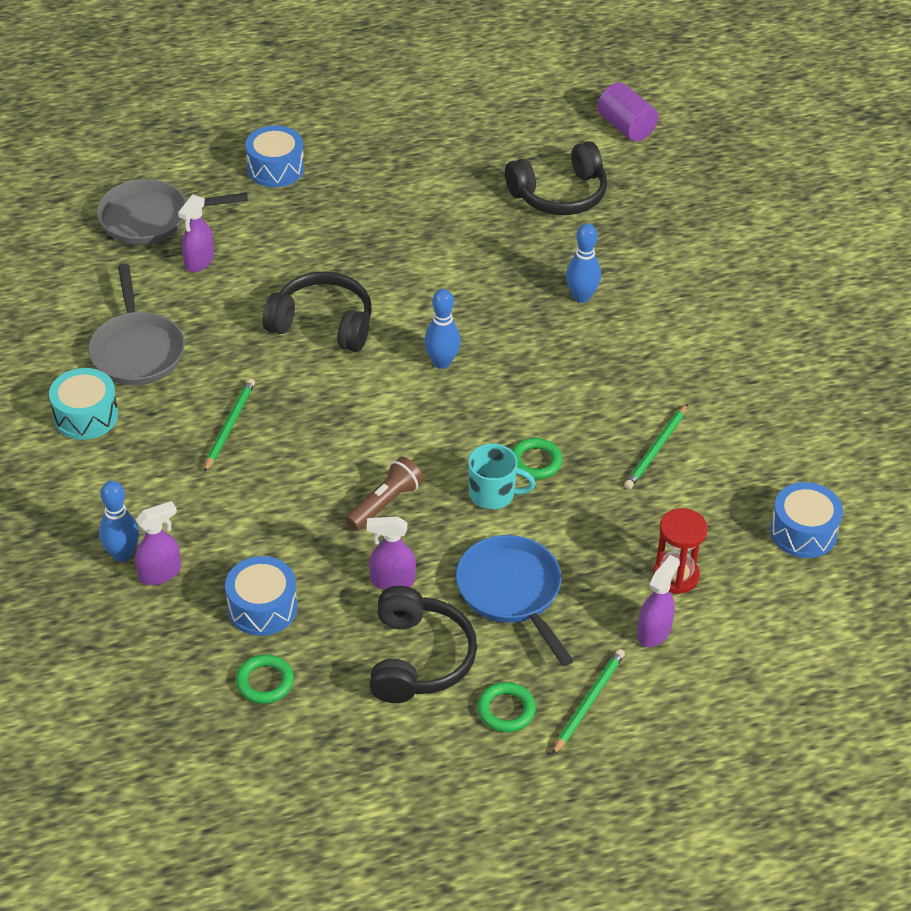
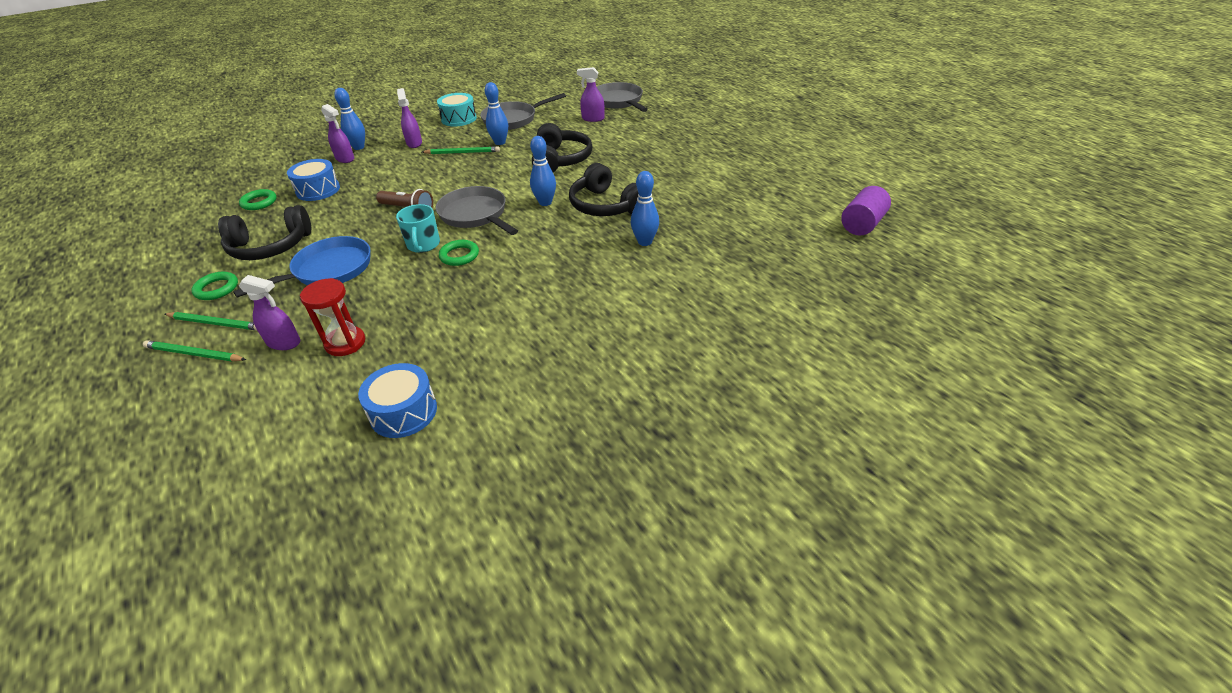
camera: 75 degrees right, 5 degrees down
blue drum [245,125,304,187] -> none
purple spray bottle [367,517,416,590] -> purple spray bottle moved to [397,88,422,148]
black headphones [505,141,607,215] -> black headphones moved to [569,163,638,216]
green pencil [624,404,688,489] -> green pencil moved to [143,340,246,362]
none -> grey pan [436,186,518,235]
none -> blue bowling pin [485,82,508,145]

